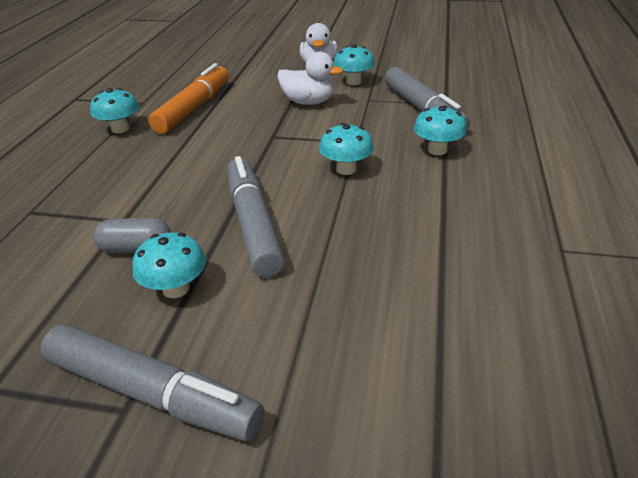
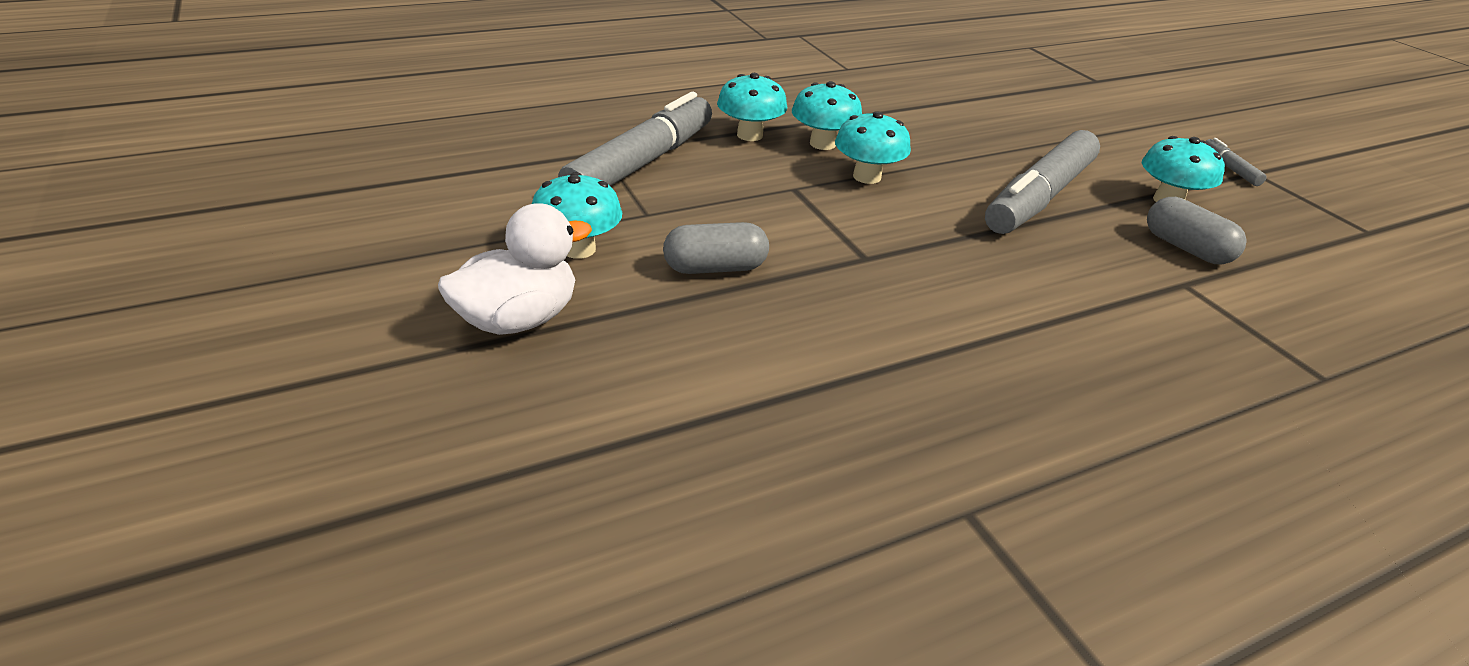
camera: 130 degrees left, 0 degrees up
grey marker [40,324,264,441] -> grey marker [1206,138,1267,186], size x0.41
turquoise mushroom [90,88,139,133] -> turquoise mushroom moved to [792,81,862,150]
orange marker [148,63,229,134] -> none
white duck [277,52,344,105] -> grey capsule [663,222,769,274]

